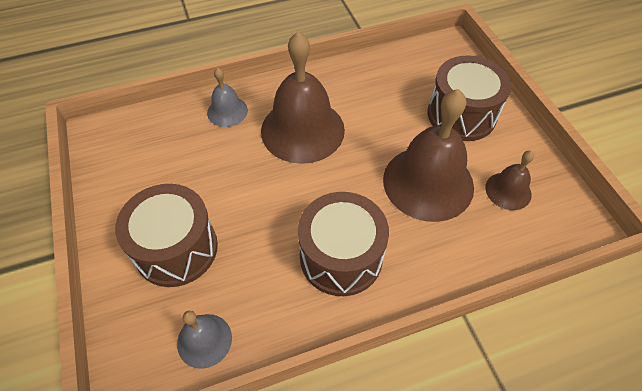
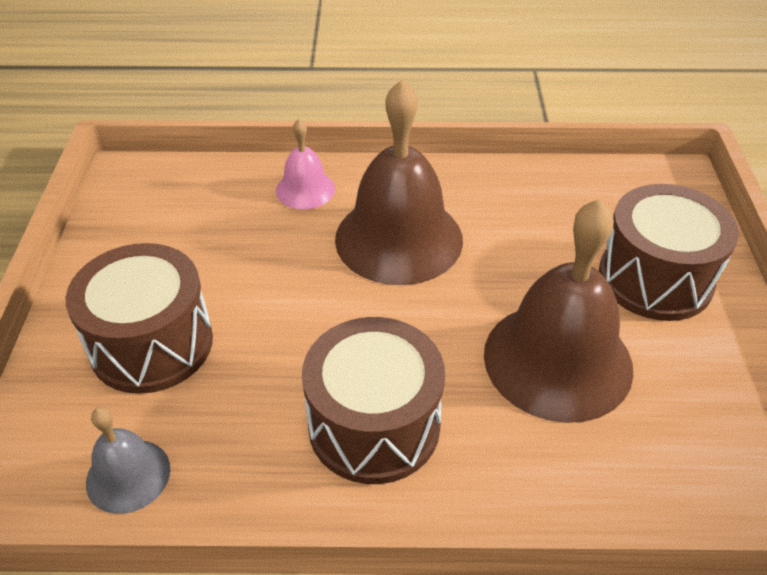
camera: 20 degrees right, 10 degrees down
grey bell [207,67,248,127] -> pink bell [276,119,335,209]
brown bell [485,151,534,210] -> none

